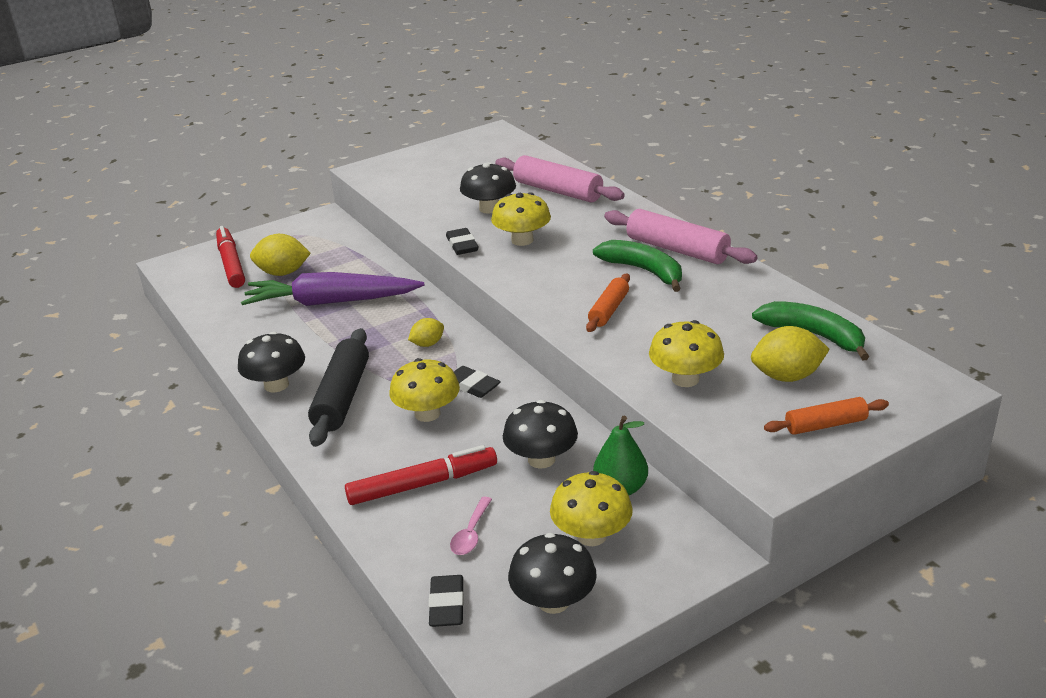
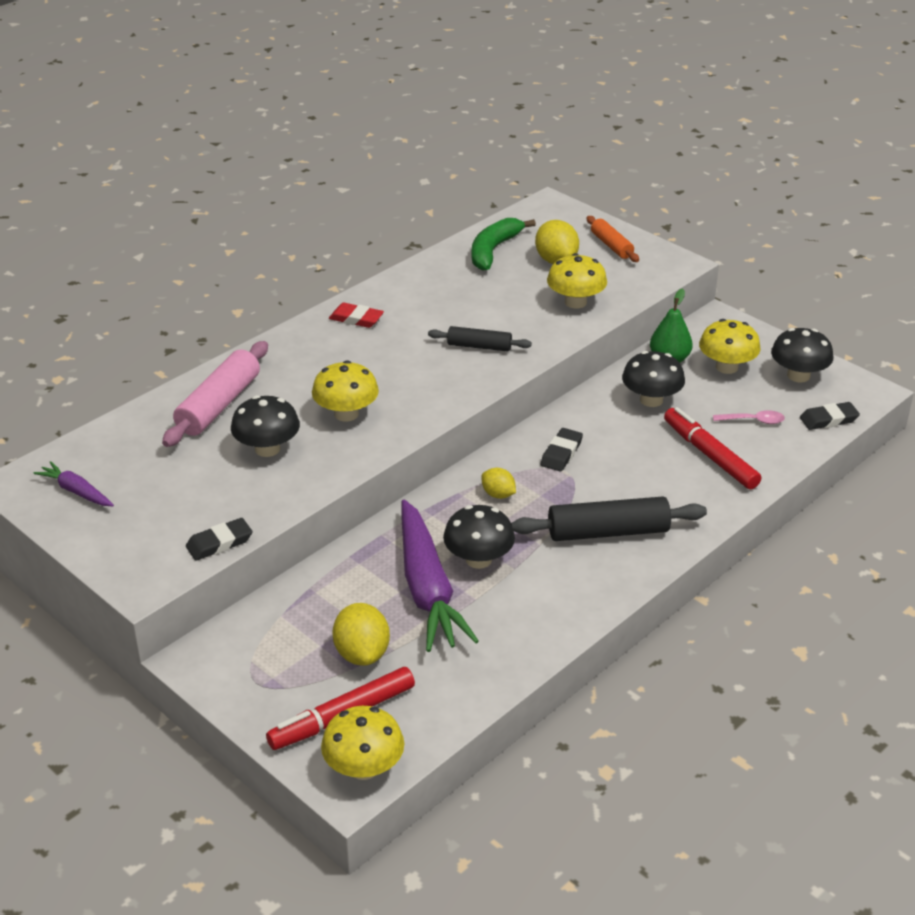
camera: 105 degrees left, 5 degrees up
black mushroom [238,331,305,392] -> black mushroom moved to [443,505,515,569]
yellow mushroom [389,358,460,422] -> yellow mushroom moved to [321,706,404,780]
black eraser [446,228,479,255] -> black eraser moved to [186,518,252,561]
orange rolling pin [586,273,630,332] -> black rolling pin [428,326,532,352]
green banana [593,240,682,292] -> none
pink rolling pin [604,209,757,264] -> red eraser [329,303,384,328]
none -> purple carrot [34,461,114,506]

